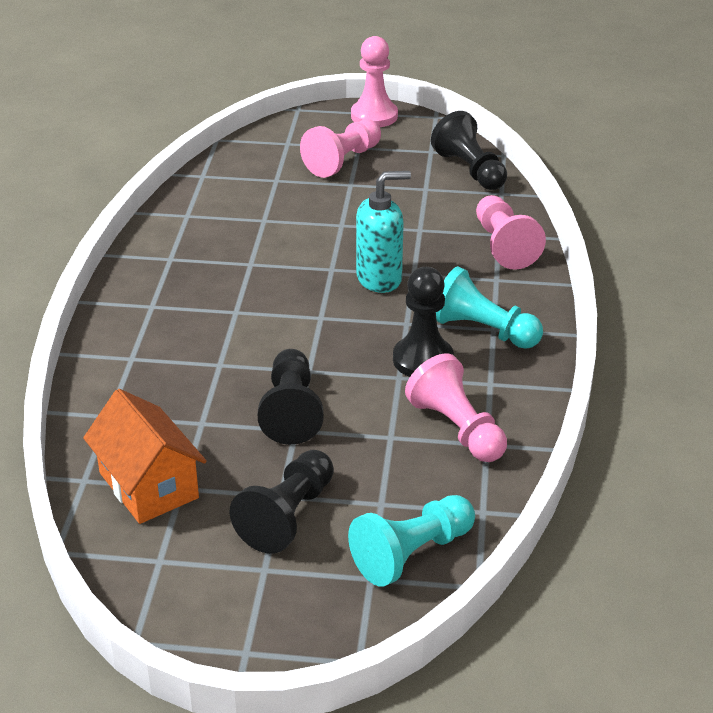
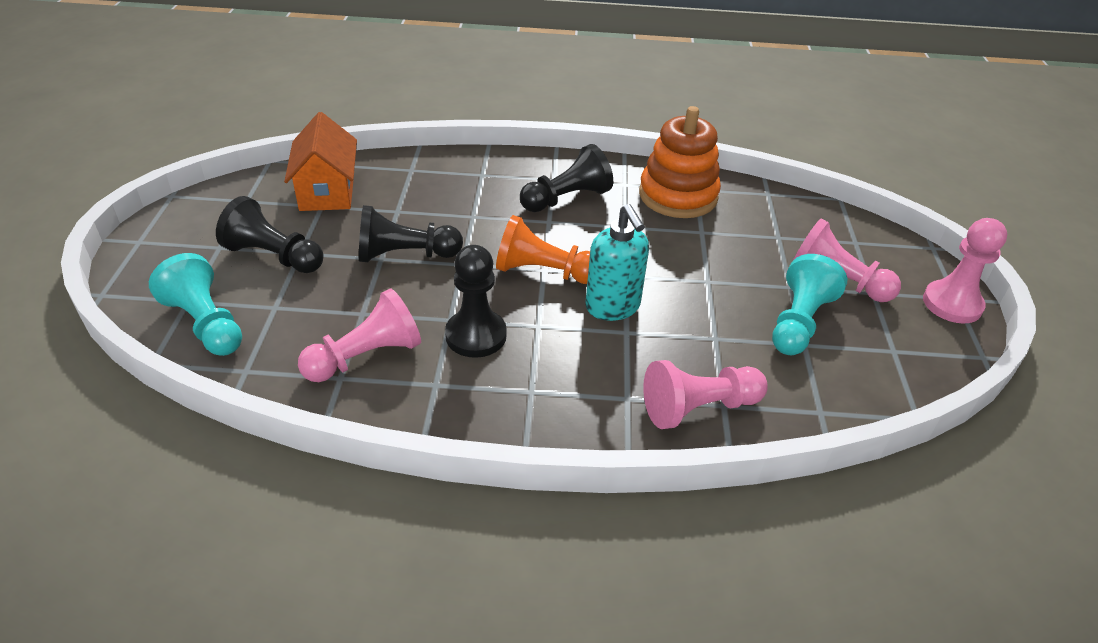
camera: 85 degrees right, 5 degrees up
orange house [83,389,207,524] -> orange house turned 60 degrees counterclockwise [284,112,357,211]
black pawn [431,111,507,190] -> black pawn moved to [520,144,613,212]
turquoise pawn [436,266,543,349] -> turquoise pawn moved to [772,254,847,355]
none -> orange pawn [496,215,590,284]
none -> orange stacking toy [639,106,721,218]

